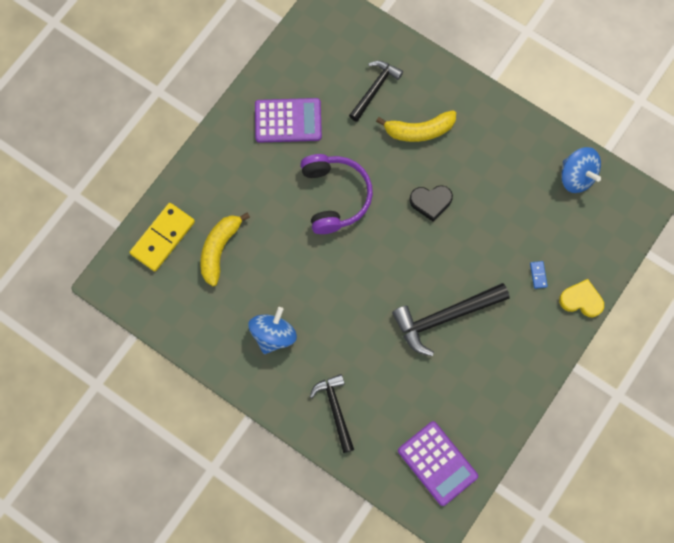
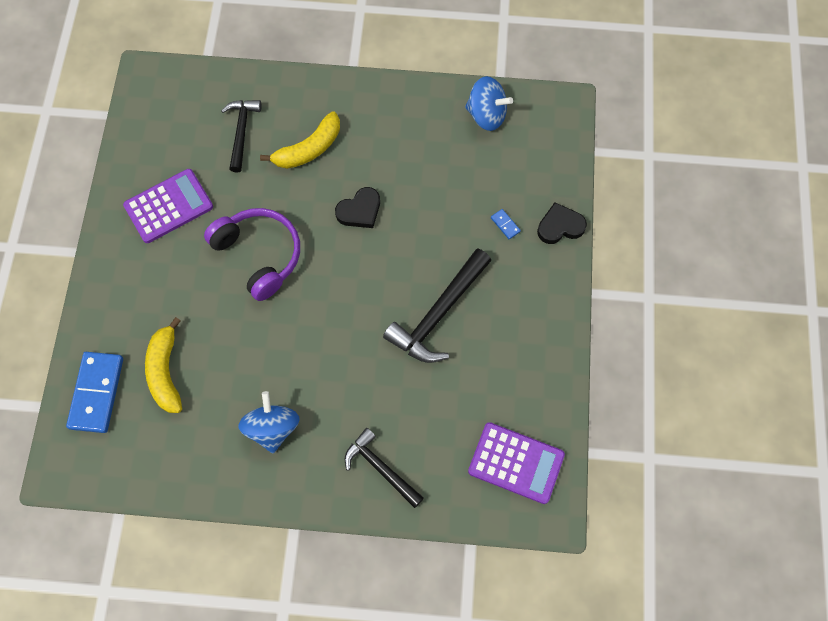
camera: 30 degrees left, 5 degrees down
yellow domino [130,203,195,272] -> blue domino [66,352,123,433]
yellow heart [559,279,604,317] -> black heart [537,202,587,244]

